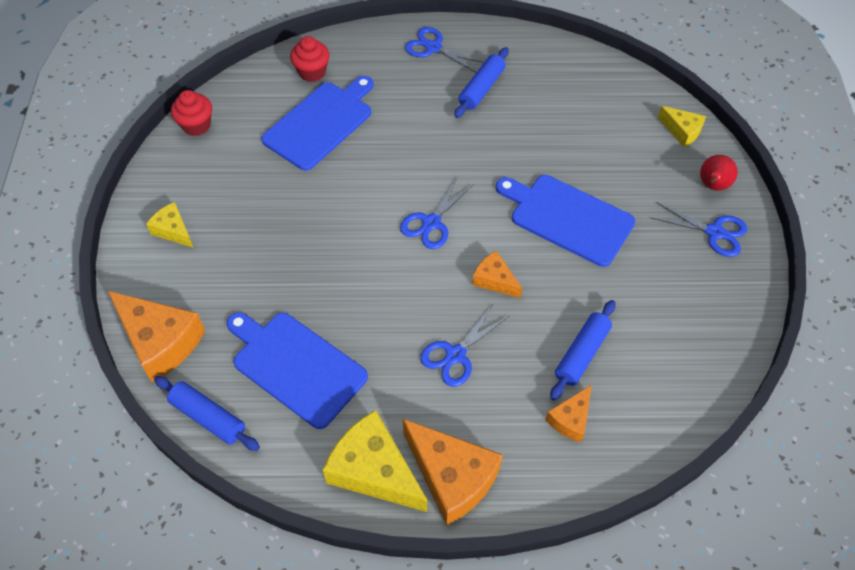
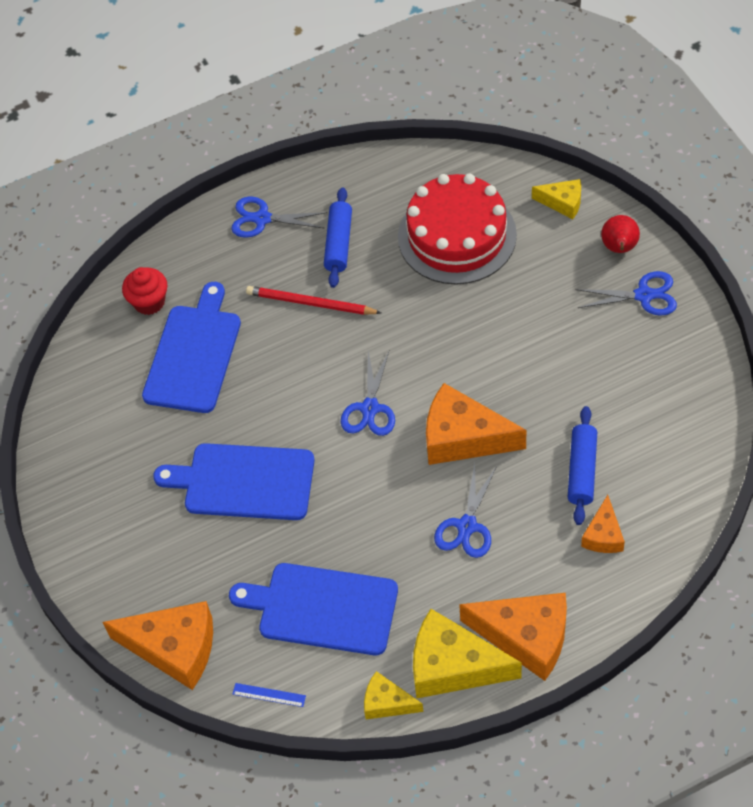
camera: 20 degrees left, 0 degrees up
yellow cheese [146,202,194,248] -> yellow cheese moved to [364,671,424,719]
blue rolling pin [154,376,260,451] -> blue ruler [232,683,306,707]
red cupcake [171,90,212,136] -> none
orange cheese [472,251,522,298] -> orange cheese [426,383,526,465], size x1.85
blue cutting board [496,175,636,267] -> blue cutting board moved to [153,443,315,520]
none -> red pencil [246,286,381,315]
none -> red cake [398,174,517,285]

